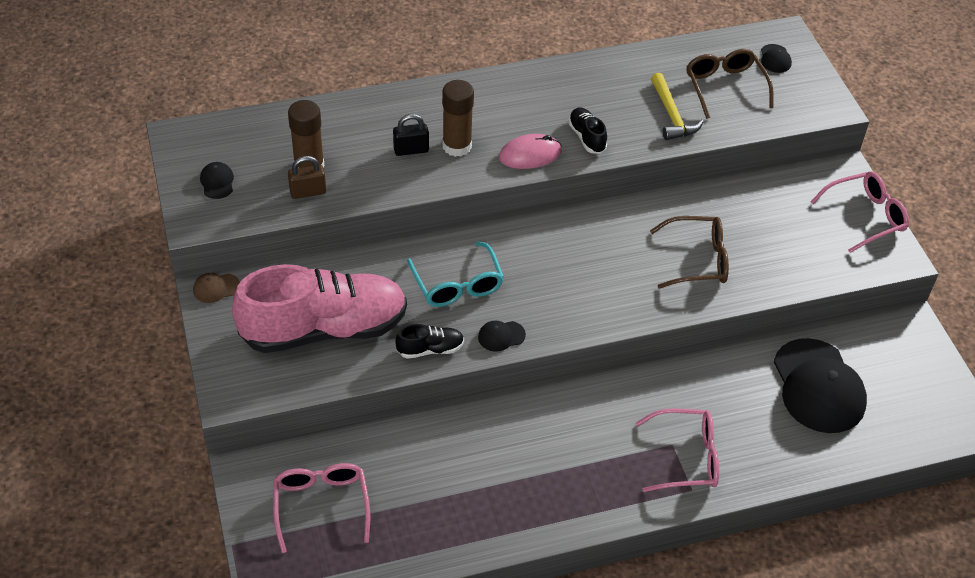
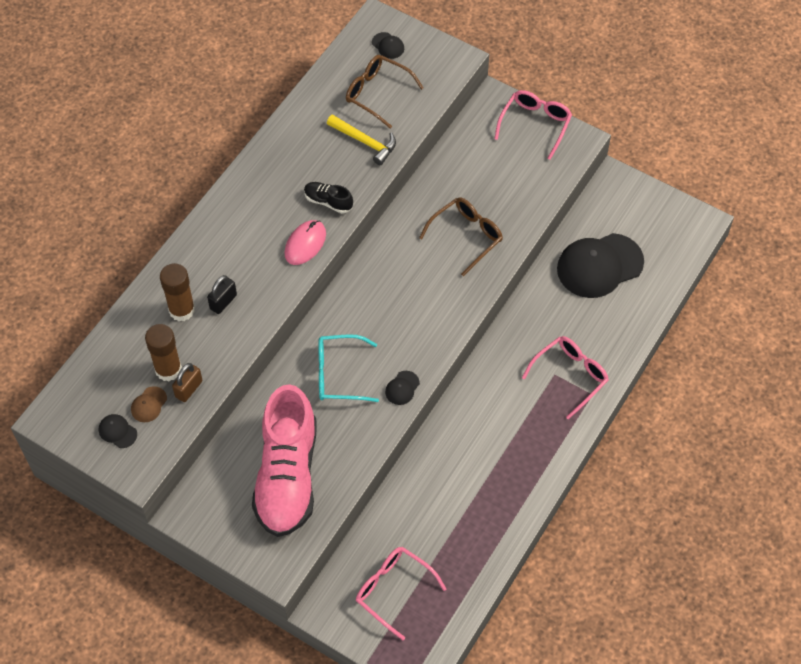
camera: 40 degrees left, 10 degrees up
brown cap [193,273,240,303] -> brown cap moved to [131,386,167,422]
pink shoe [232,264,407,353] -> pink shoe turned 150 degrees clockwise [252,384,317,537]
black shoe [396,324,464,359] -> none
turquoise glasses [407,242,504,307] -> turquoise glasses turned 150 degrees clockwise [318,334,379,402]
brown glue stick [442,80,474,157] -> brown glue stick moved to [160,263,195,321]
black cap [773,338,867,433] -> black cap turned 120 degrees clockwise [557,233,644,298]

